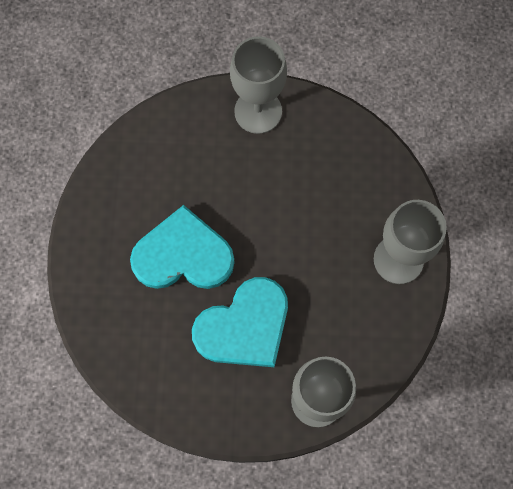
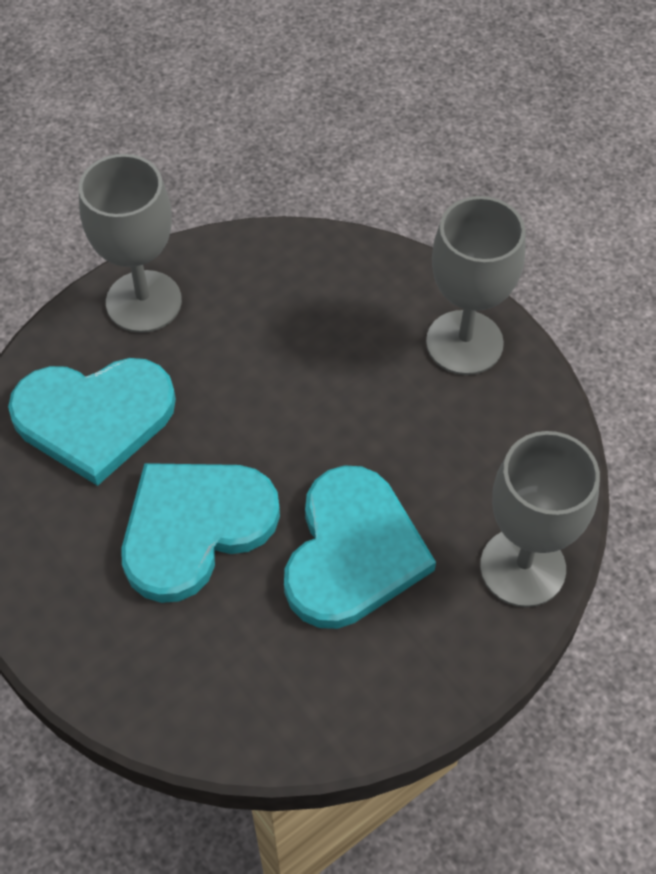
camera: 40 degrees left, 15 degrees down
none -> turquoise heart [8,358,176,486]

